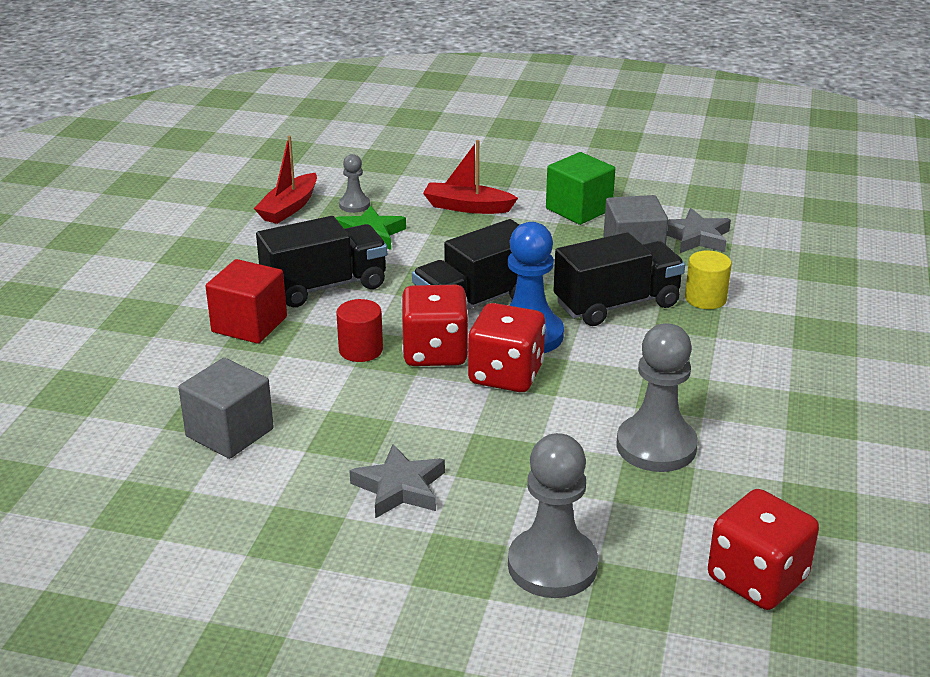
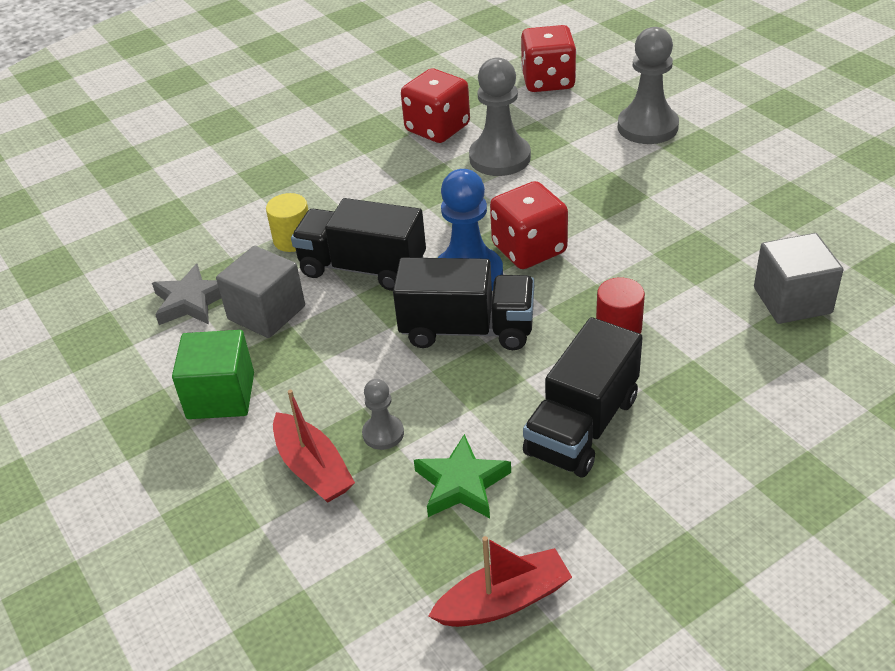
camera: 135 degrees left, 10 degrees up
red cube [206,259,287,344] -> none
black truck [256,216,388,307] -> black truck turned 75 degrees counterclockwise [523,317,643,477]
grey pawn [339,154,370,213] -> grey pawn moved to [362,379,404,450]
grey star [349,444,445,518] -> none
red dice [401,285,469,366] -> red dice moved to [401,68,470,143]

